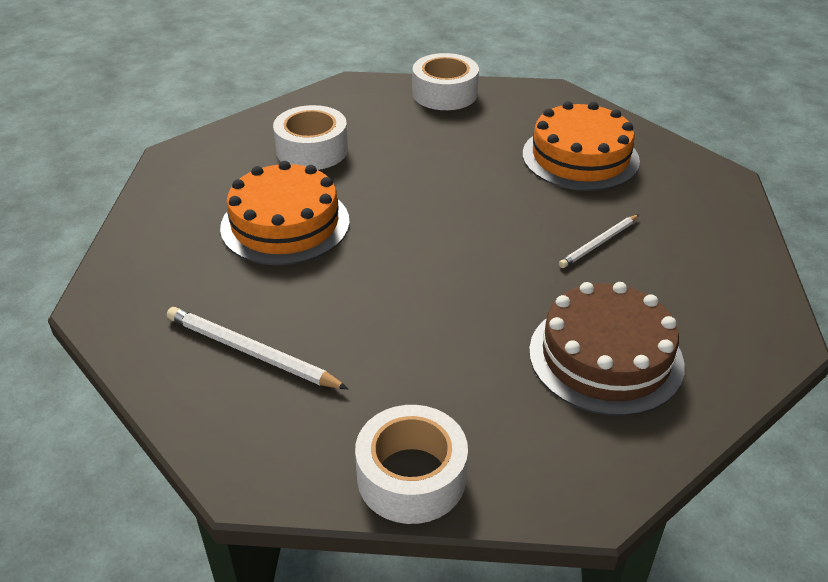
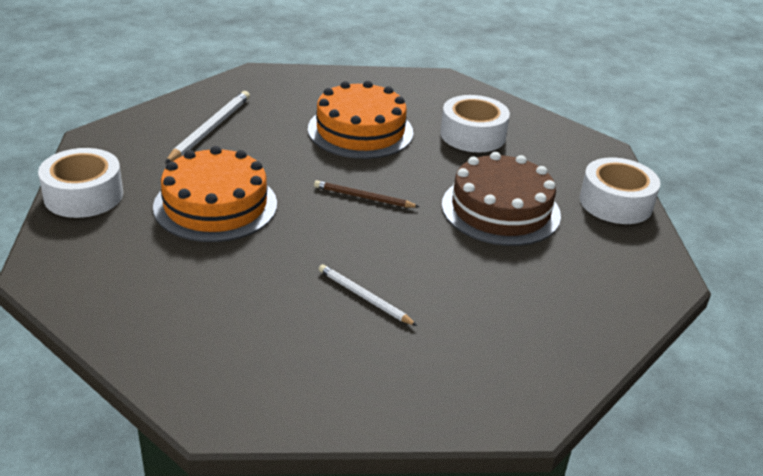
camera: 80 degrees right, 5 degrees down
orange cake [523,101,640,191] -> orange cake moved to [153,146,277,242]
brown cake [529,282,685,416] -> brown cake moved to [442,152,561,246]
none -> brown pencil [314,180,419,208]

